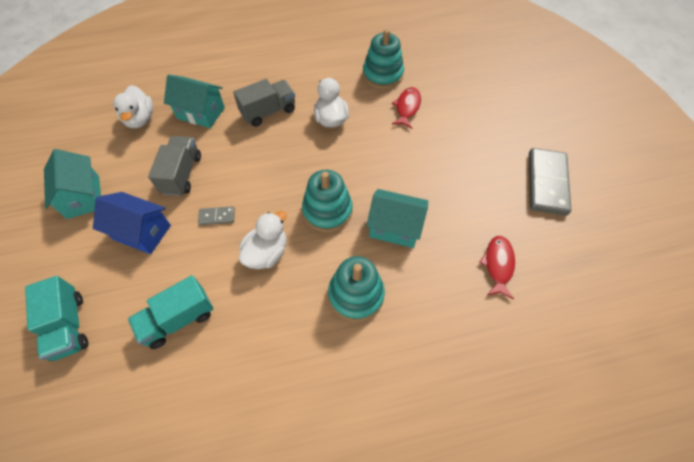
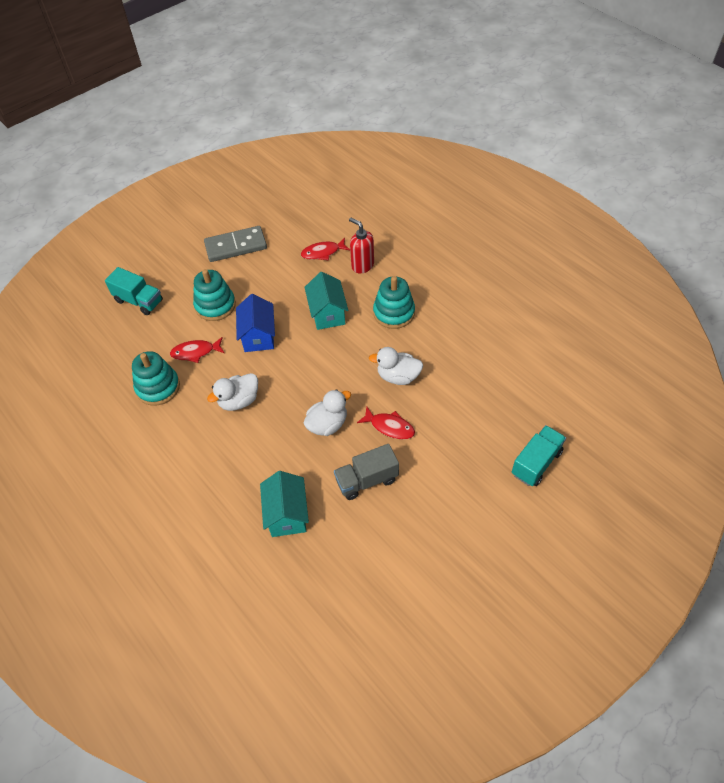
camera: 115 degrees left, 5 degrees down
turquoise house [44,149,101,219] -> none
blue house [93,192,171,254] -> blue house moved to [236,294,275,352]
white duck [113,85,153,128] -> white duck moved to [304,389,351,436]
turquoise truck [128,275,213,349] -> turquoise truck moved to [105,267,163,315]
grey domino [198,206,235,225] -> red fish [357,406,415,439]
grey truck [233,79,295,127] -> none
turquoise stacking toy [302,170,353,232] -> turquoise stacking toy moved to [193,269,236,321]
none -> red soap dispenser [349,218,374,273]

